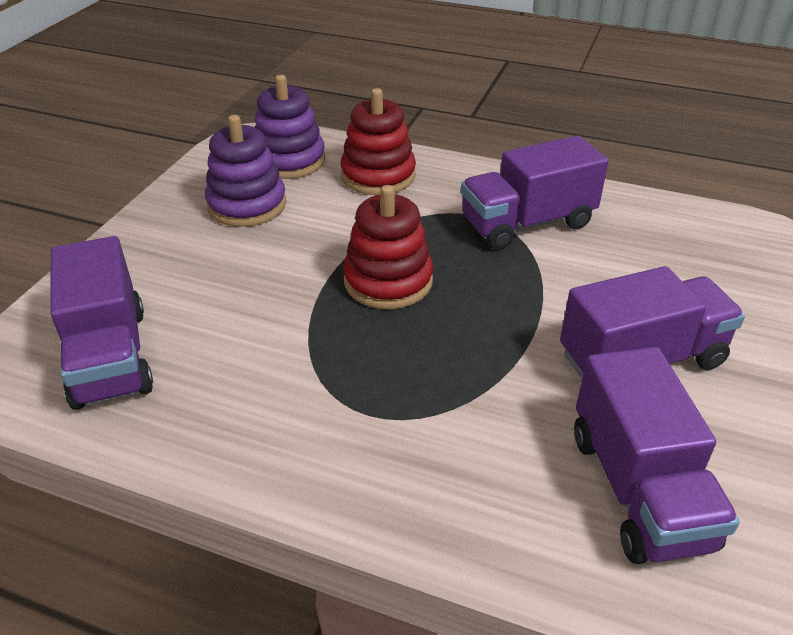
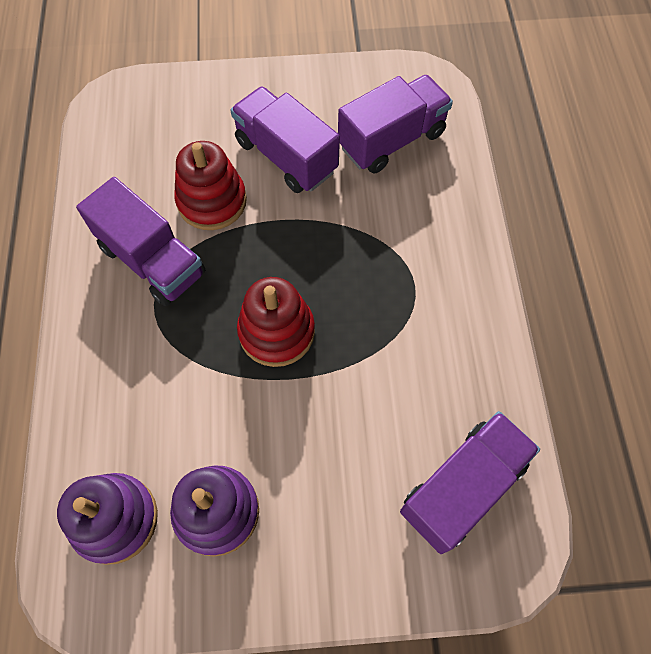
camera: 115 degrees left, 25 degrees up
red stacking toy [340,88,416,195] -> red stacking toy moved to [174,141,247,230]

